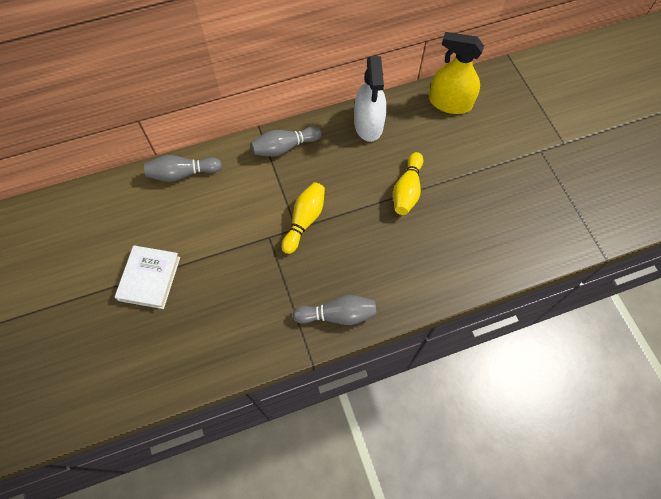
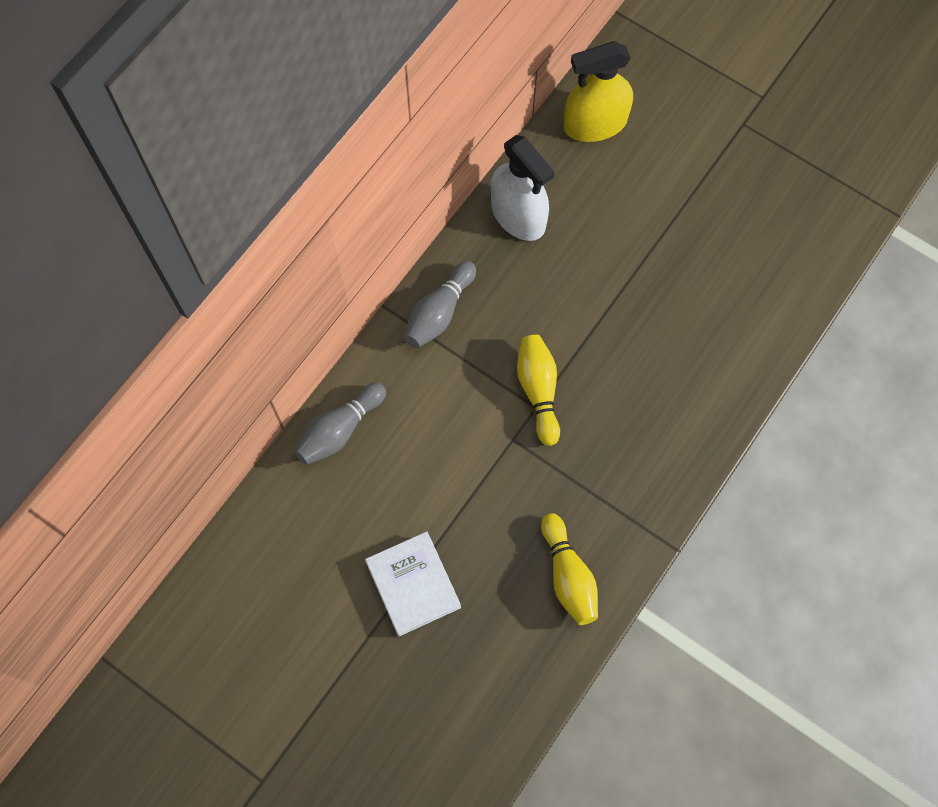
camera: 35 degrees left, 5 degrees up
grey bowling pin [292,295,377,325] -> none
yellow bowling pin [393,152,423,215] -> yellow bowling pin moved to [541,513,598,625]

